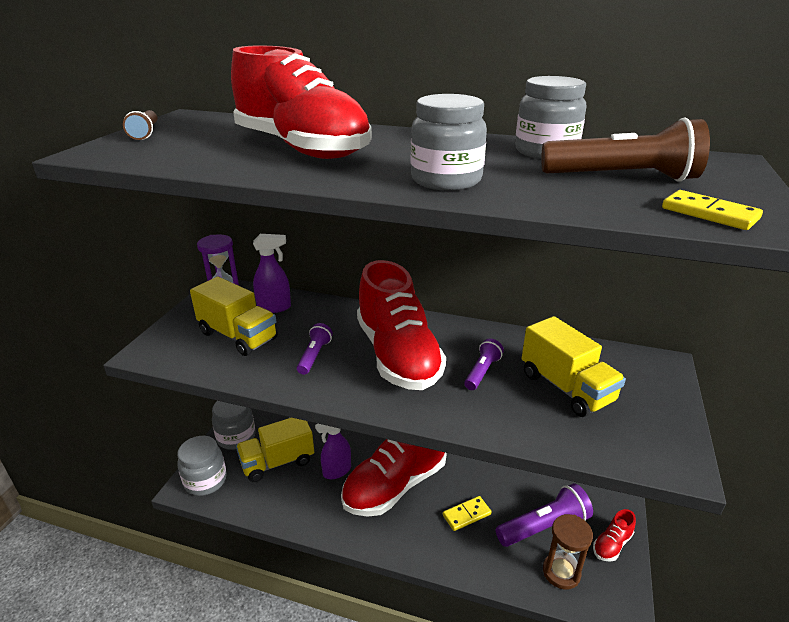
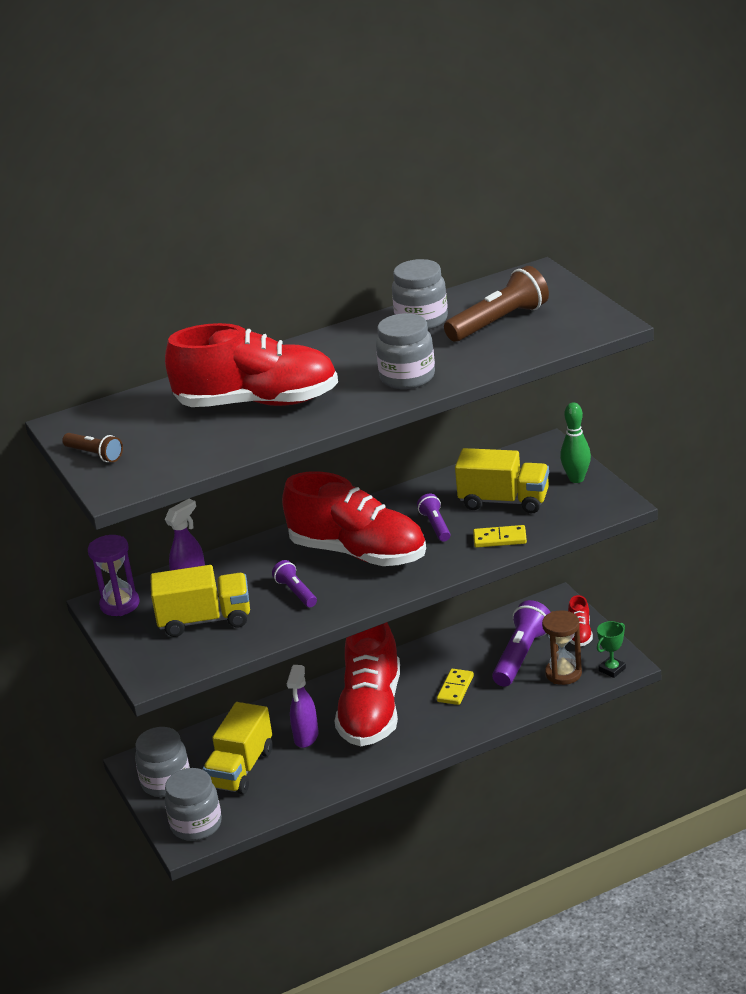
camera: 40 degrees left, 0 degrees up
yellow domino [662,190,763,230] -> yellow domino moved to [473,525,527,548]
none -> green bowling pin [560,402,591,483]
none -> green trophy [597,621,626,678]

